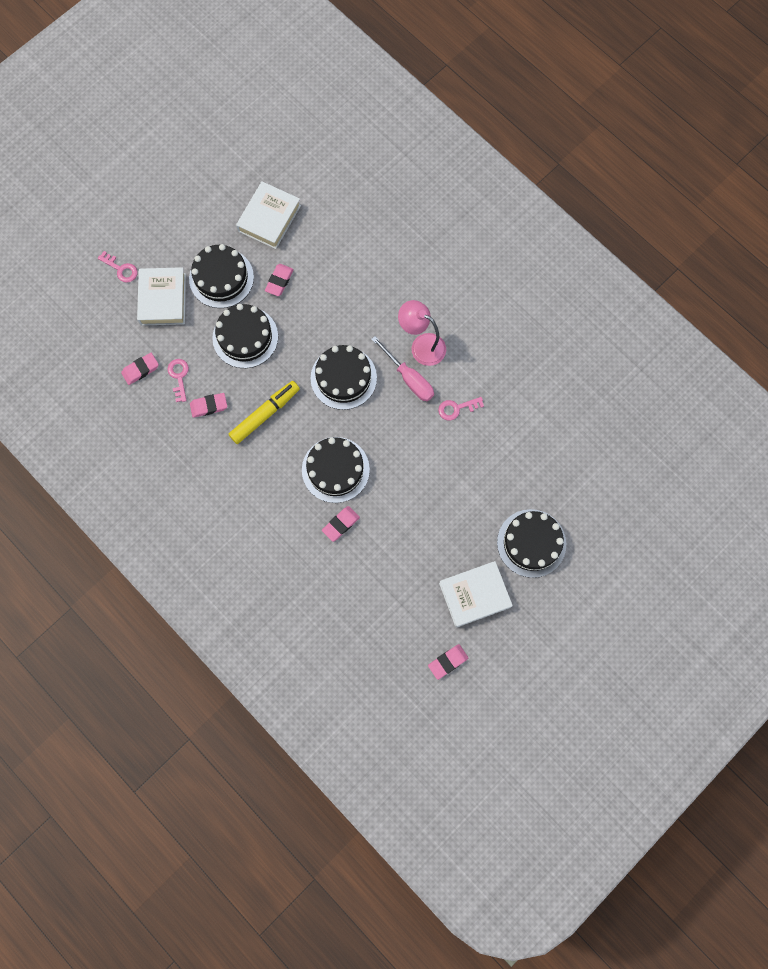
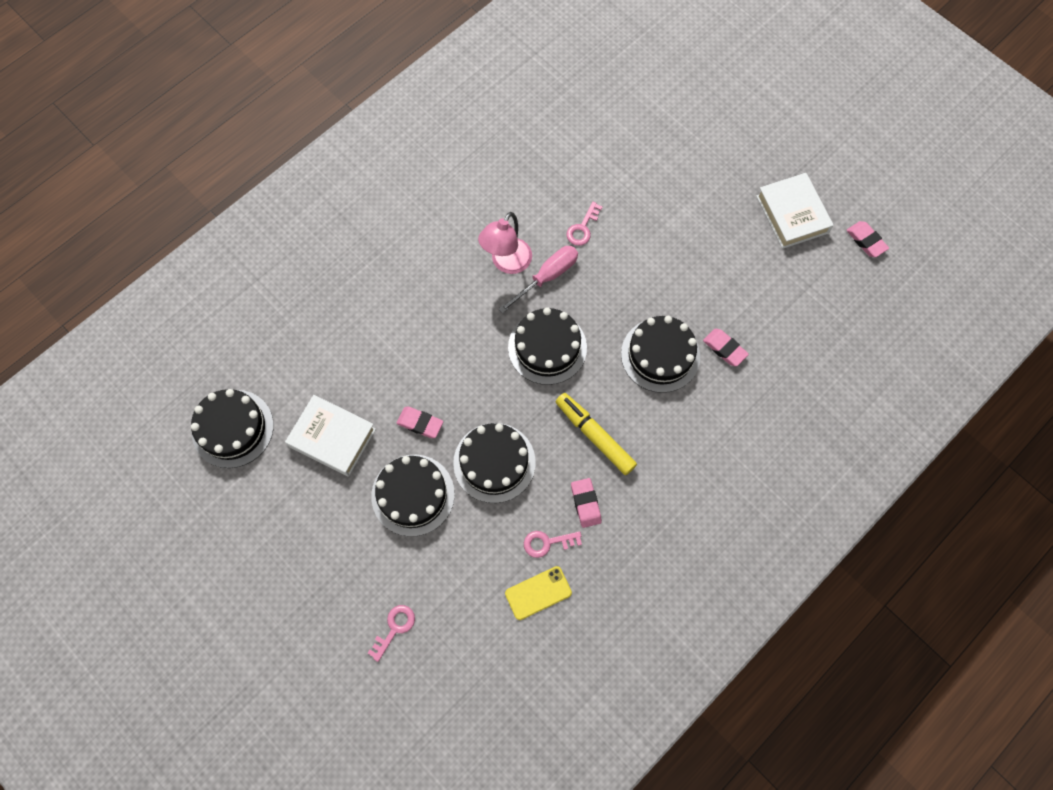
camera: 90 degrees left, 5 degrees down
pink eraser [121,353,159,385] -> yellow phone [505,566,572,620]
white book [137,267,186,326] -> none
pink key [438,397,484,420] -> pink key turned 45 degrees clockwise [566,202,603,246]
black cake [497,509,566,578] -> black cake moved to [191,389,274,468]

